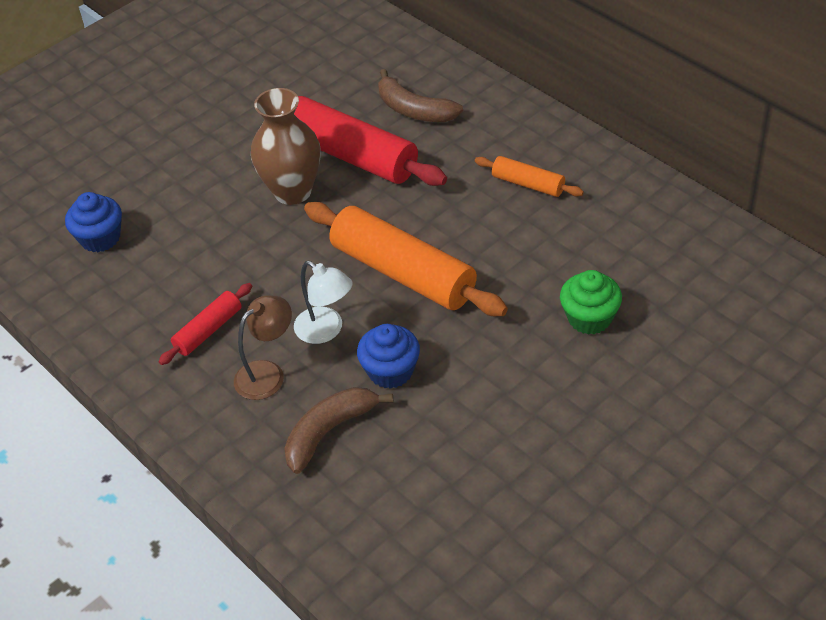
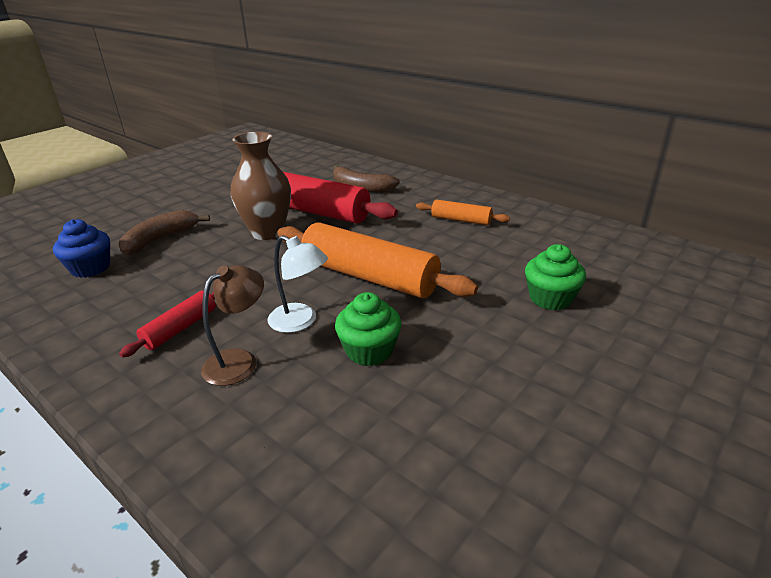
camera: 10 degrees left, 15 degrees down
brown banana [284,387,393,474] -> brown banana moved to [118,210,210,255]
blue cupcake [357,324,420,389] -> green cupcake [335,292,402,366]

